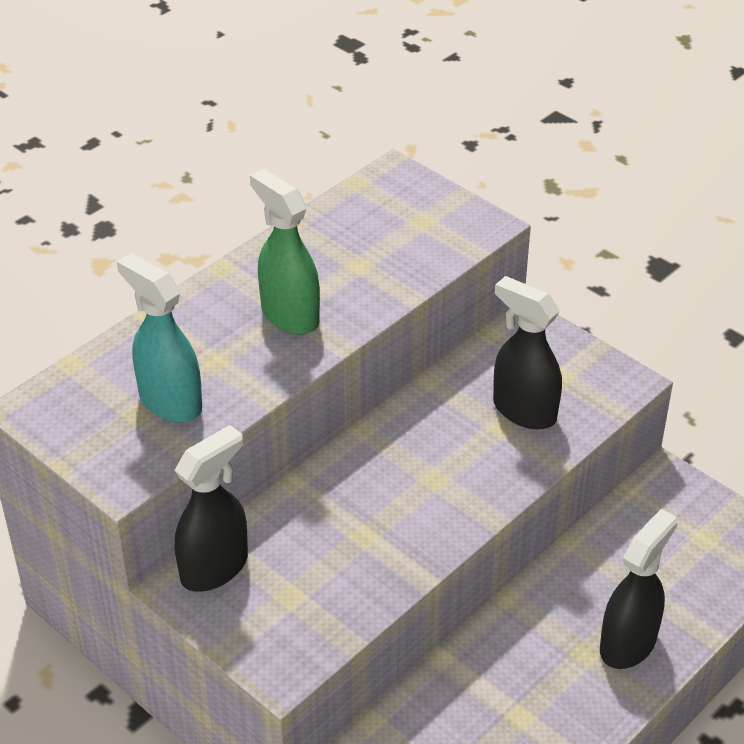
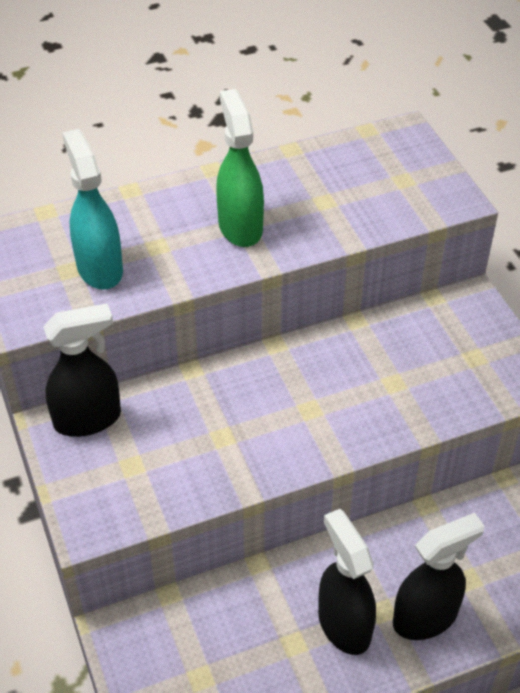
camera: 25 degrees right, 5 degrees up
black spray bottle [493,276,562,429] -> black spray bottle moved to [318,509,376,655]

